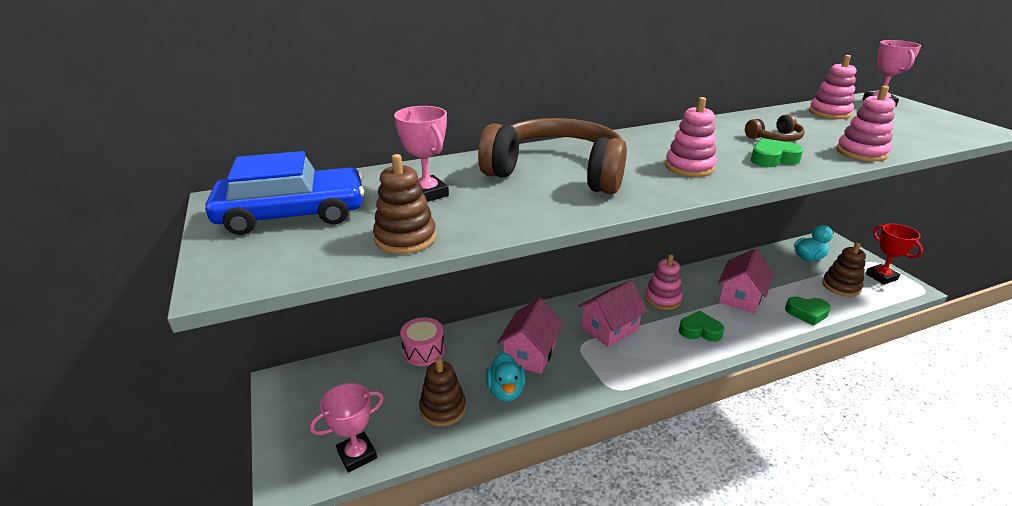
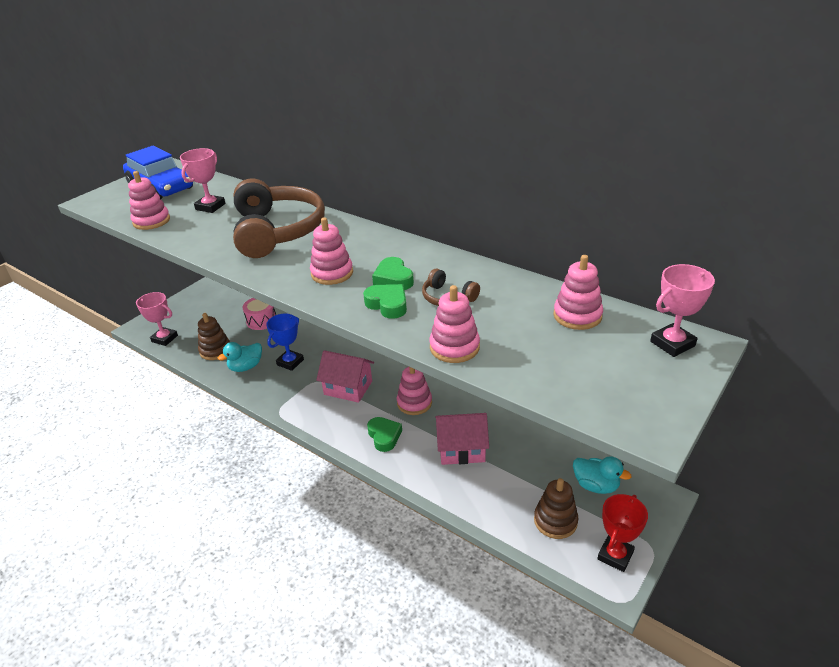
camera: 60 degrees right, 5 degrees up
brown stacking toy [373,154,436,254] -> pink stacking toy [128,171,170,230]
pink house [497,298,563,374] -> blue trophy [266,313,304,371]
green heart [785,297,831,326] -> green heart moved to [372,257,414,290]

